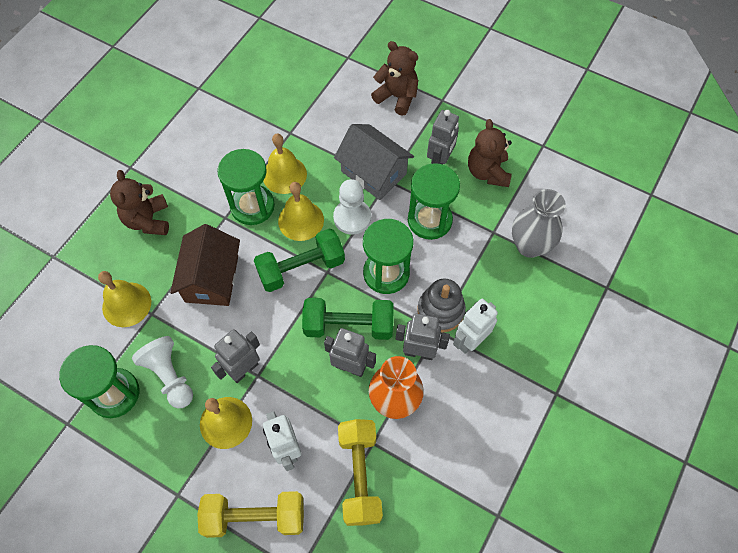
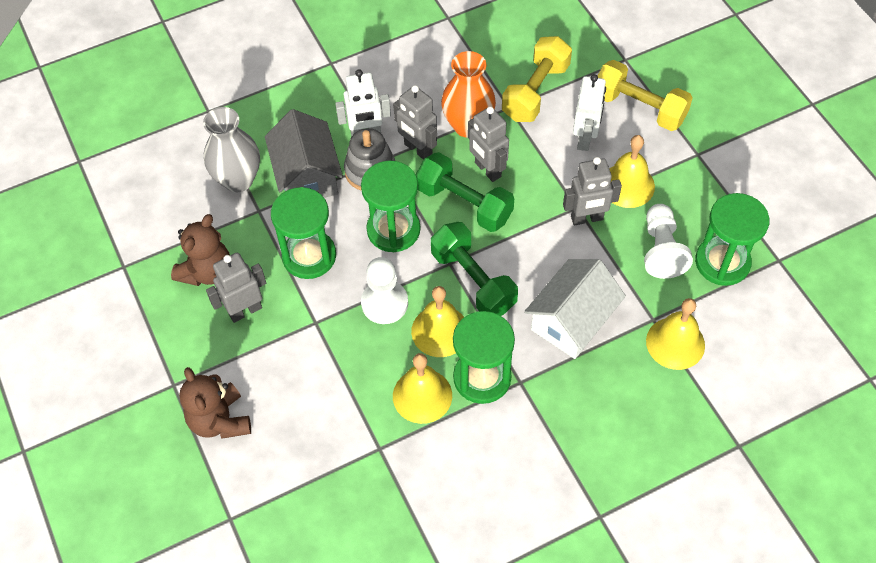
camera: 145 degrees left, 5 degrees down
brown teddy bear [110,170,169,235] -> none
brown house [170,224,240,306] -> white house [524,259,626,359]
green dumbbell [254,229,345,292] -> green dumbbell turned 45 degrees clockwise [431,222,518,316]
grey house [334,124,414,200] -> grey house moved to [265,109,343,198]

